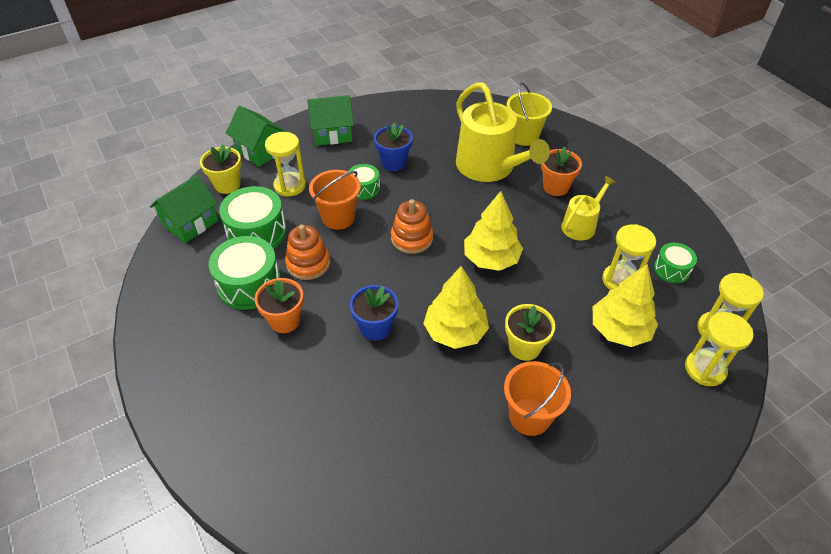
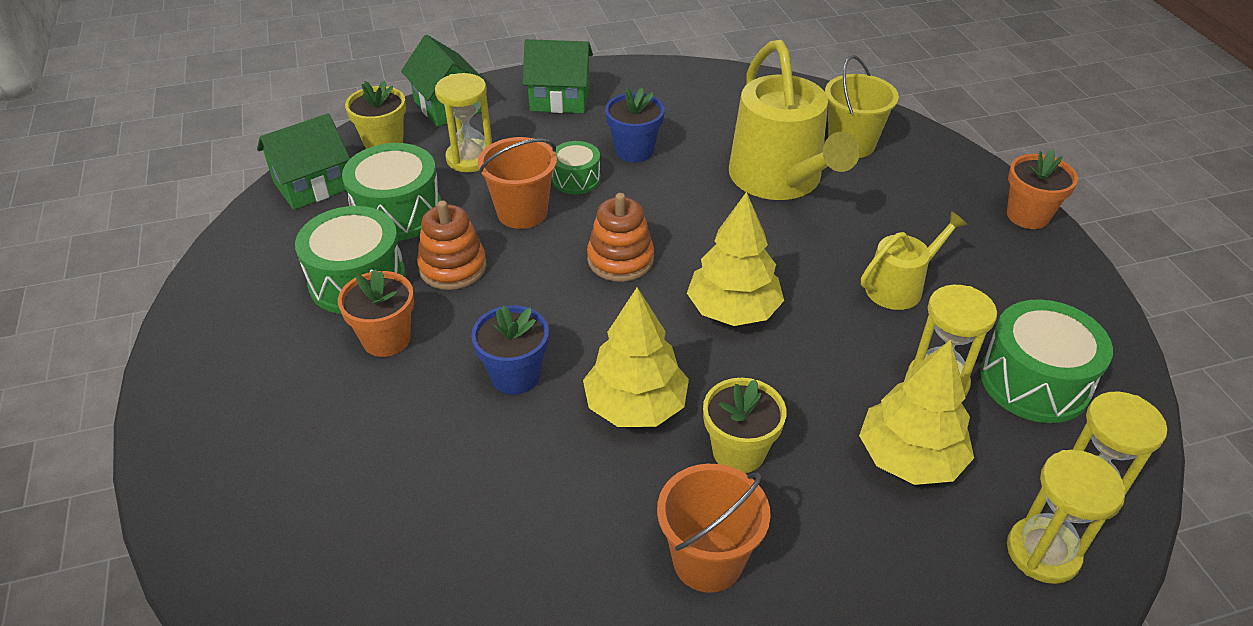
camera: 15 degrees right, 5 degrees down
orange flower pot [541,146,582,196] -> orange flower pot moved to [1007,149,1078,229]
green drum [654,243,697,283] -> green drum [980,299,1113,423], size x1.75

